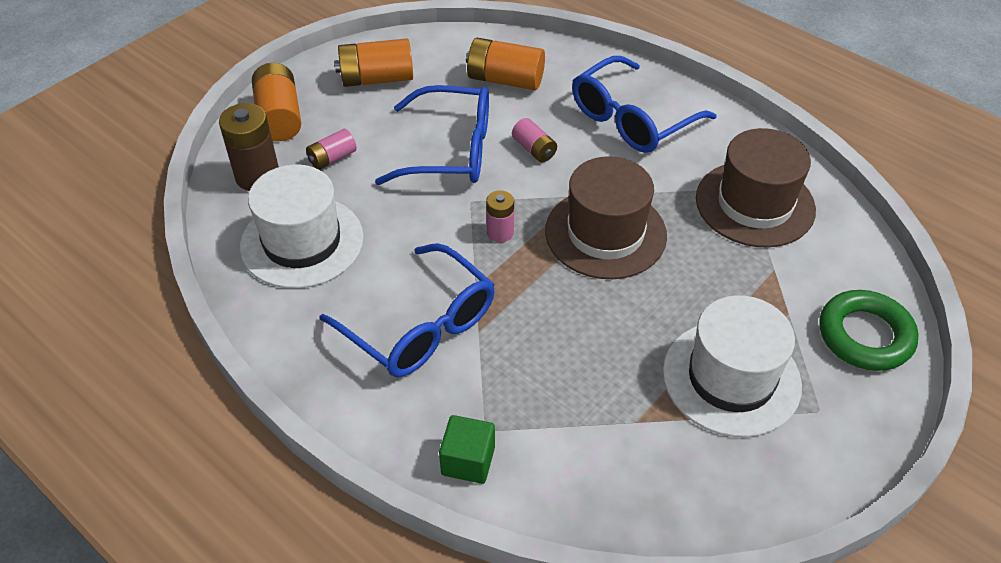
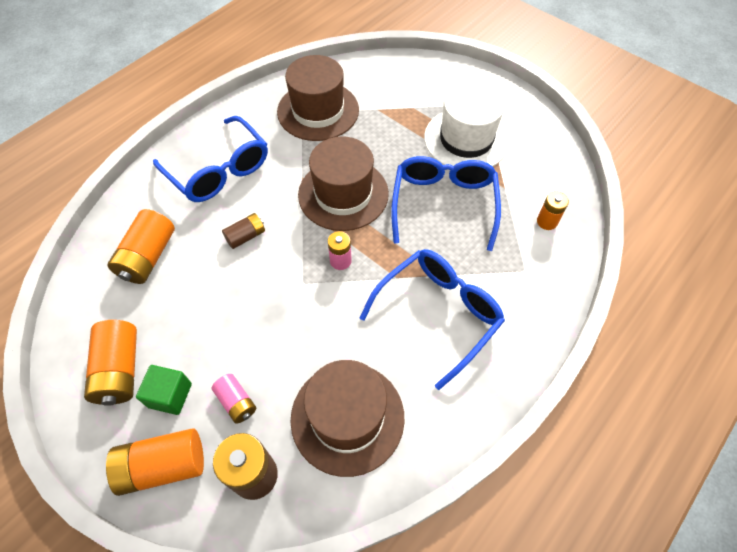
camera: 90 degrees left, 10 degrees up
white hat [240,165,364,288] -> brown hat [290,360,404,477]
blue glasses [375,85,489,185] -> blue glasses moved to [391,156,501,251]
green cube [439,415,495,484] -> green cube moved to [136,365,192,415]
pink battery [512,118,557,162] -> brown battery [222,213,265,249]
green ring [819,290,919,371] -> none
none -> orange battery [537,191,569,230]

